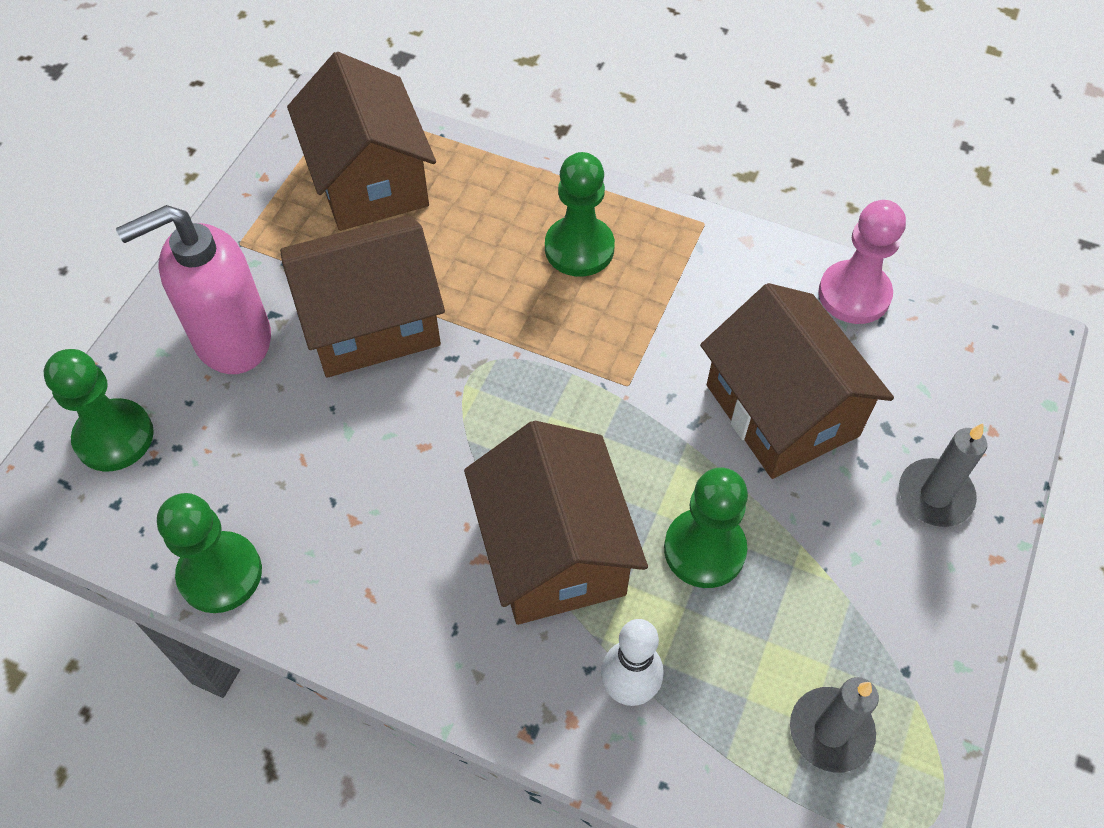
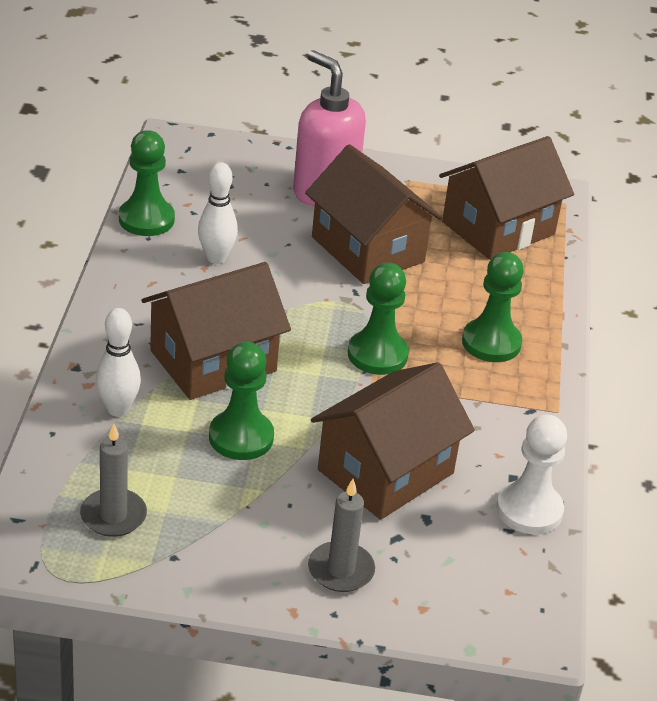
camera: 70 degrees right, 20 degrees down
green pawn [44,349,154,471] -> green pawn moved to [348,263,409,375]
pink pawn [818,200,906,324] -> white pawn [496,415,567,534]
none -> white bowling pin [198,162,238,264]

